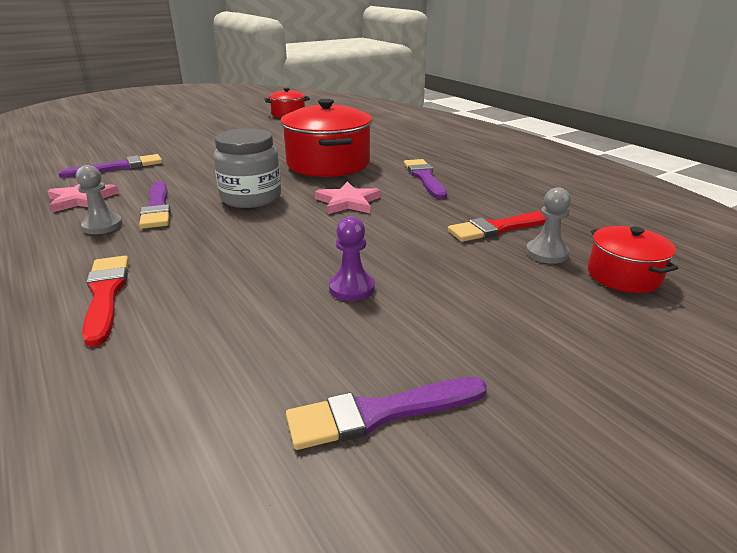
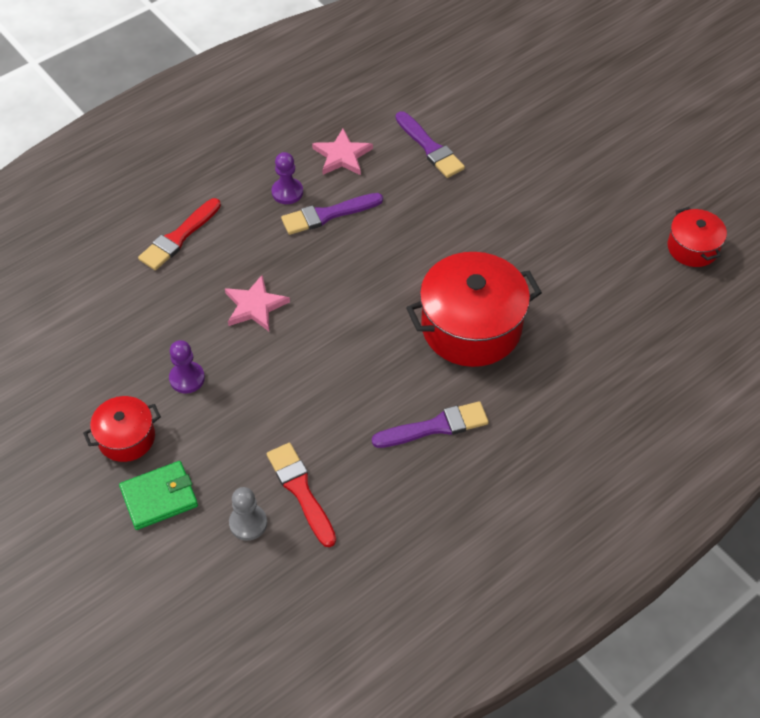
camera: 85 degrees right, 25 degrees up
grey pawn [76,165,123,234] -> purple pawn [272,152,303,204]
red brush [82,256,129,347] -> red brush turned 150 degrees clockwise [138,198,221,270]
grey jar [214,128,281,208] -> none
purple brush [286,377,487,450] -> none
pink star [315,182,380,214] -> pink star moved to [225,274,290,331]
red pot [588,226,678,293] -> red pot moved to [83,396,161,462]
none -> green wallet [119,461,198,530]

